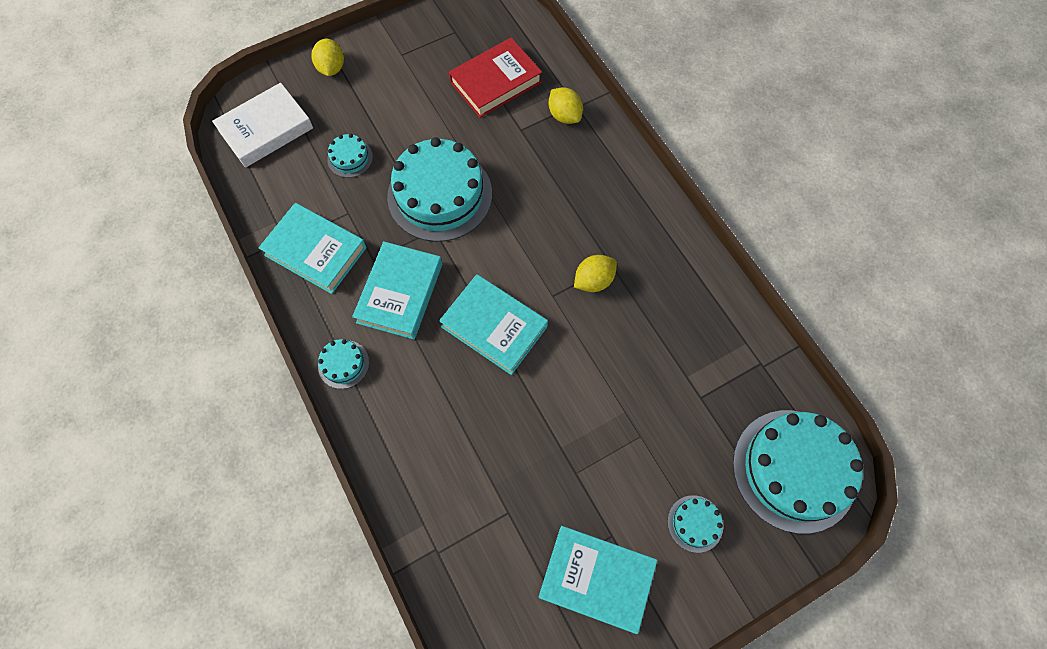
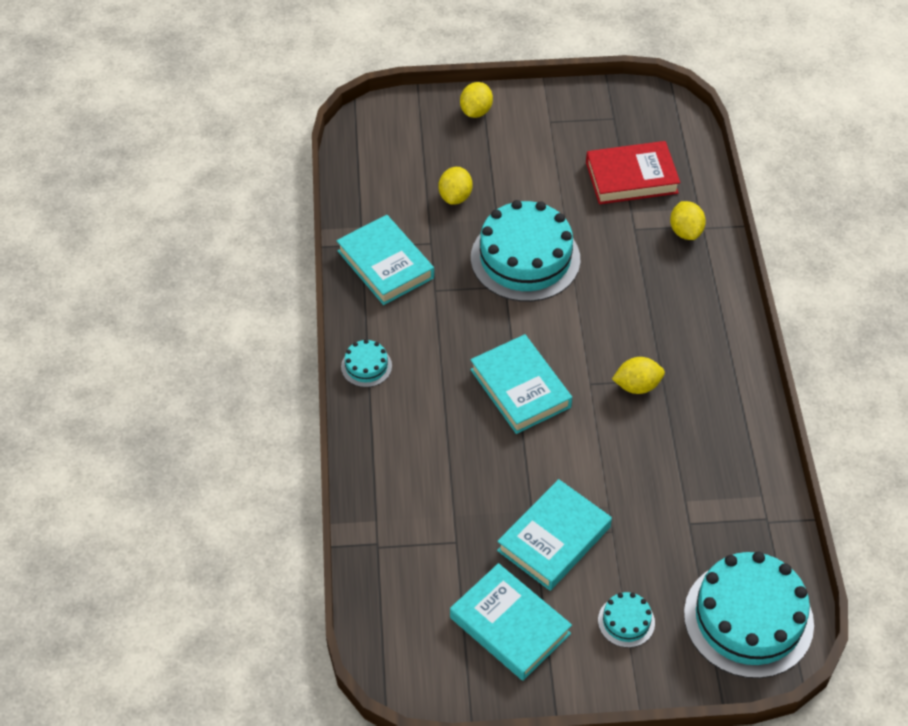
camera: 25 degrees right, 15 degrees down
white book [212,83,313,168] -> none
turquoise cake [327,134,373,178] -> yellow lemon [438,167,473,205]
turquoise book [352,241,442,339] -> turquoise book moved to [497,479,612,591]

